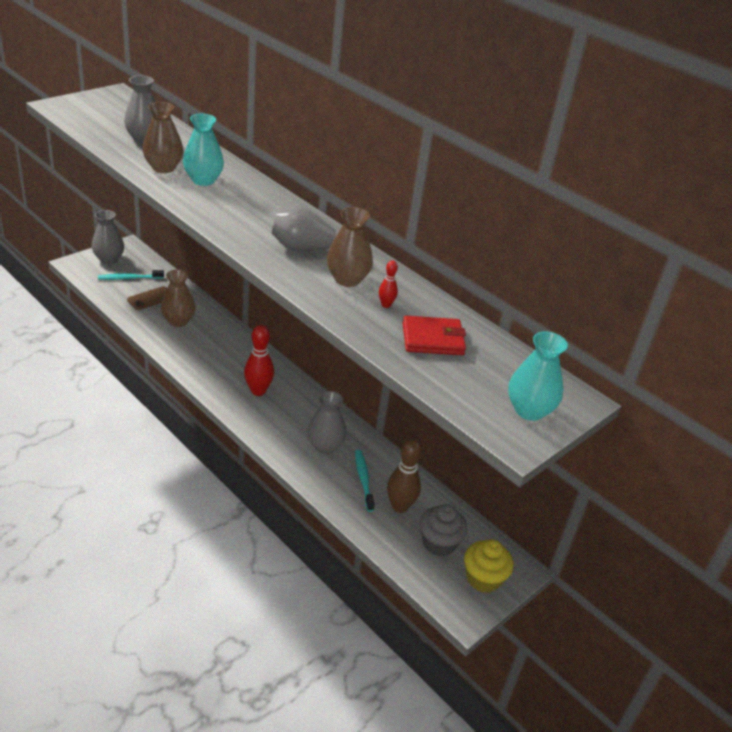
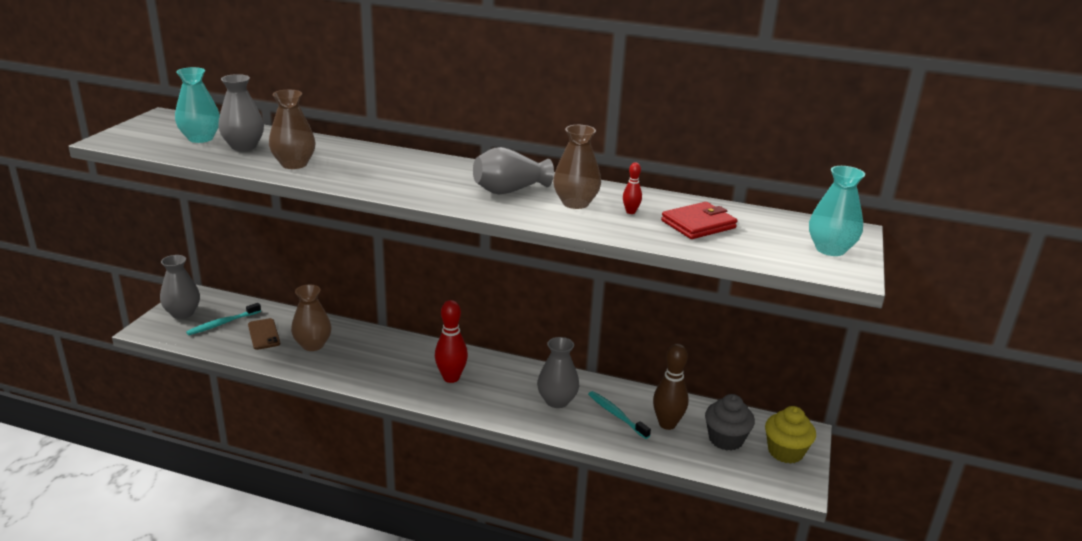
camera: 25 degrees left, 10 degrees down
brown phone [127,286,167,310] -> brown phone turned 45 degrees counterclockwise [248,318,280,350]
turquoise vase [183,114,224,186] -> turquoise vase moved to [175,67,220,143]

